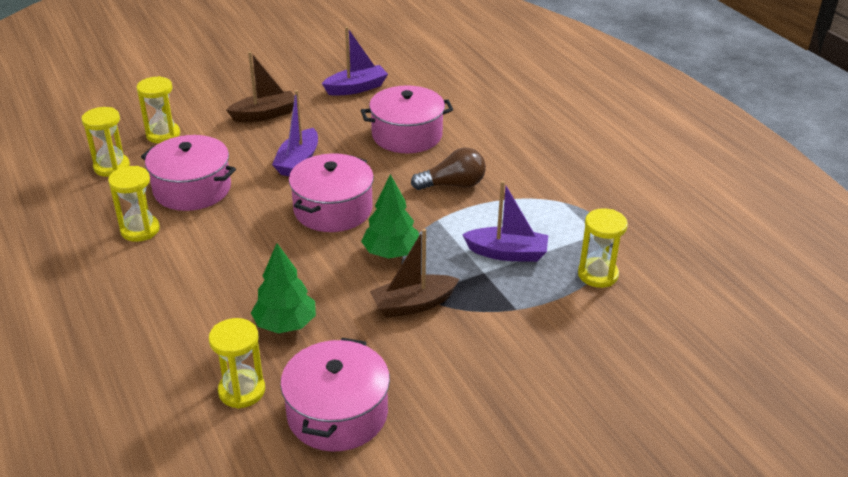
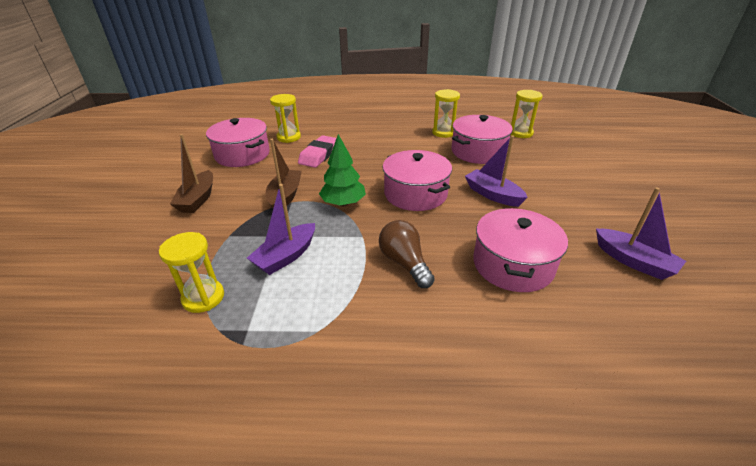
camera: 120 degrees right, 0 degrees up
yellow hourglass [137,76,180,143] -> none
brown boat [226,52,295,122] -> brown boat moved to [170,134,213,213]
green tree [251,243,316,334] -> pink eraser [298,135,336,168]
purple boat [322,27,388,96] -> purple boat turned 45 degrees counterclockwise [596,187,686,280]
brown light bulb [411,148,486,190] -> brown light bulb turned 135 degrees clockwise [379,220,435,288]

